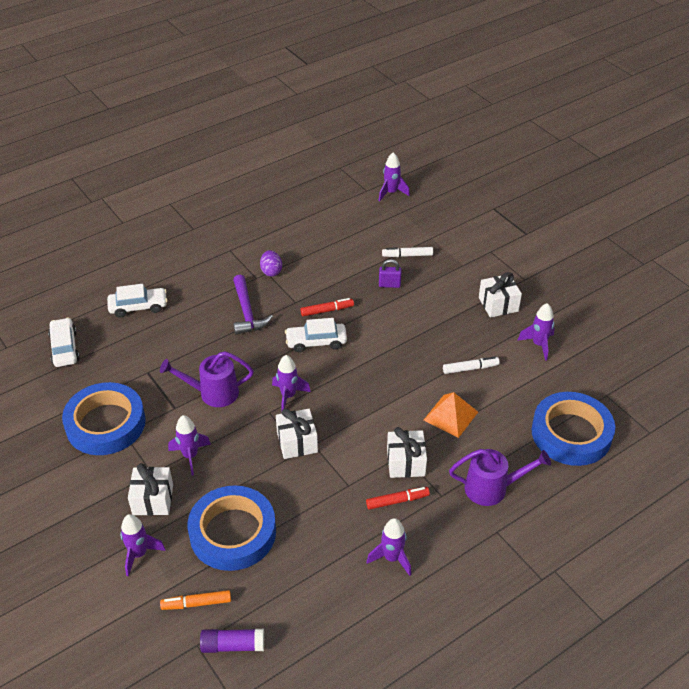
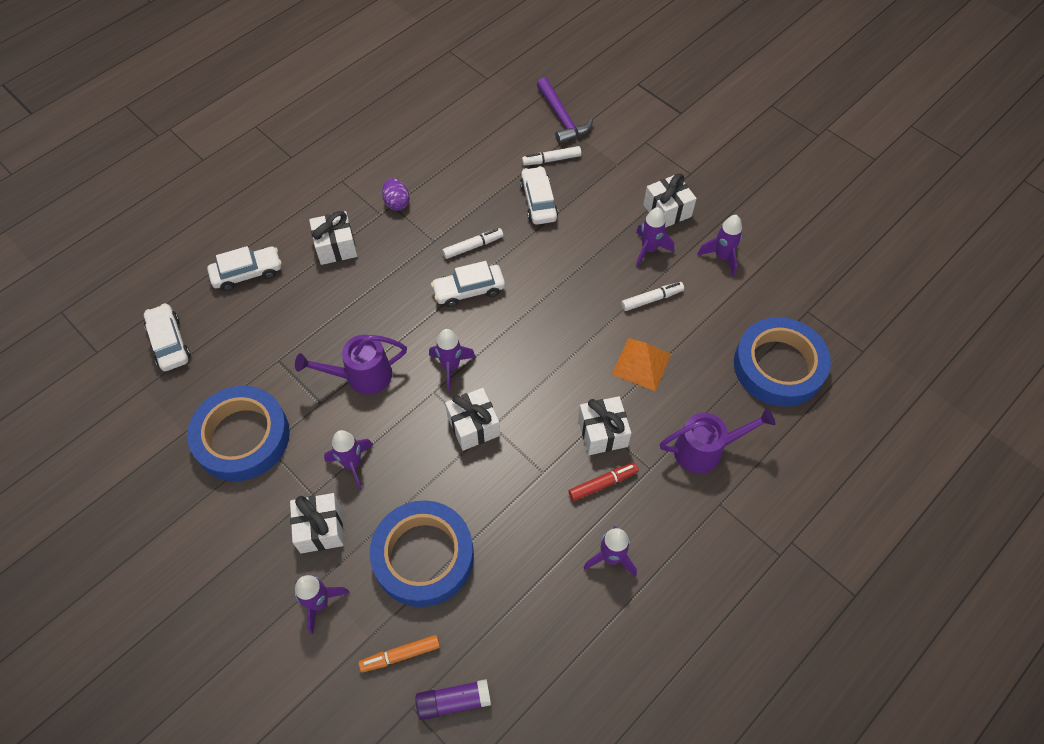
camera: 10 degrees left, 15 degrees up
purple hammer [233,274,273,335] -> purple hammer moved to [537,77,593,145]
red marker [300,298,354,317] -> white marker [442,228,503,259]
purple rocket [379,152,410,202] -> purple rocket moved to [636,207,674,267]
purple padlock [379,259,402,288] -> white car [520,166,558,225]
none -> white gift [309,211,357,265]

